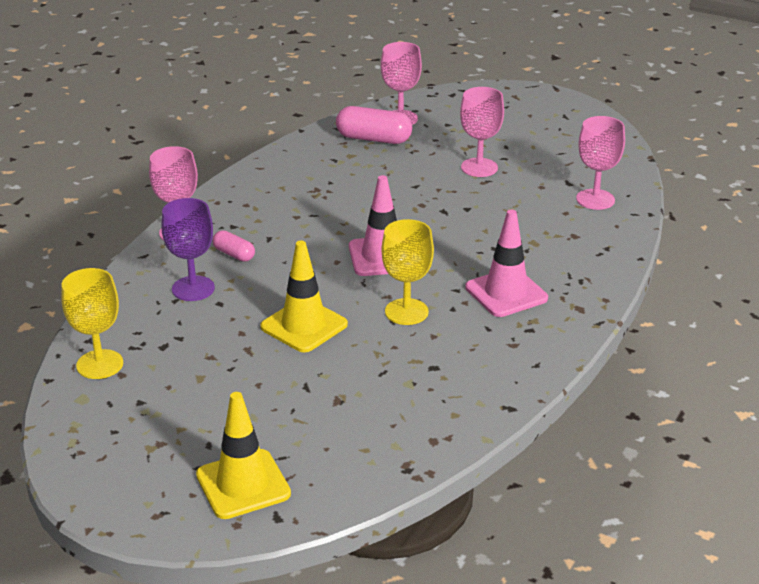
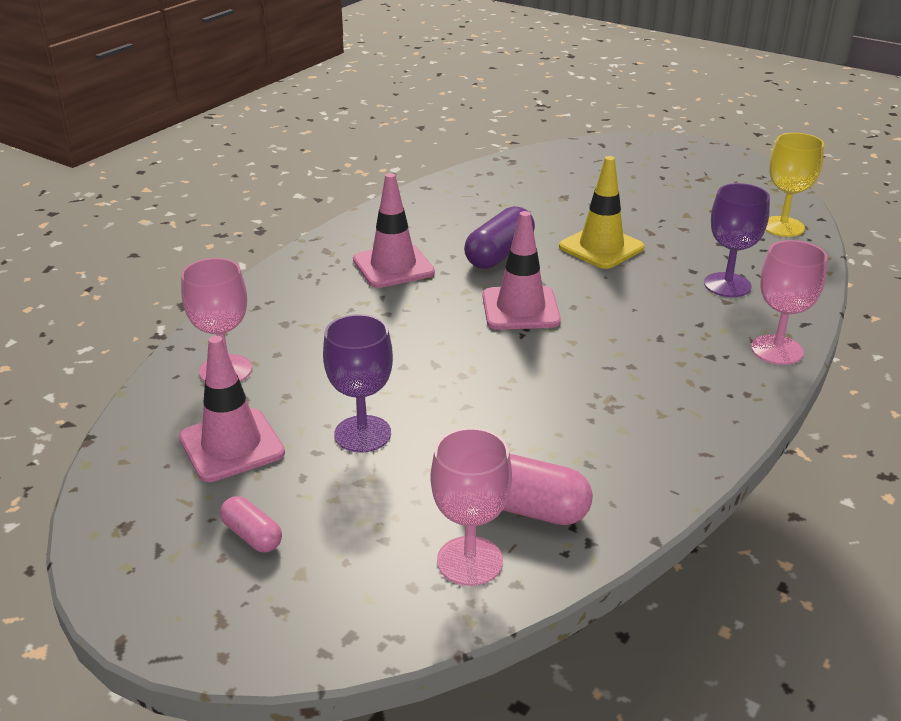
camera: 175 degrees left, 0 degrees up
yellow traffic cone [196,392,291,519] -> none
pink capsule [213,230,255,262] -> pink capsule moved to [220,496,282,553]
yellow goblet [381,219,434,325] -> purple capsule [464,206,535,269]
pink goblet [460,87,504,177] -> purple goblet [323,314,393,452]
none -> pink traffic cone [179,336,285,482]

